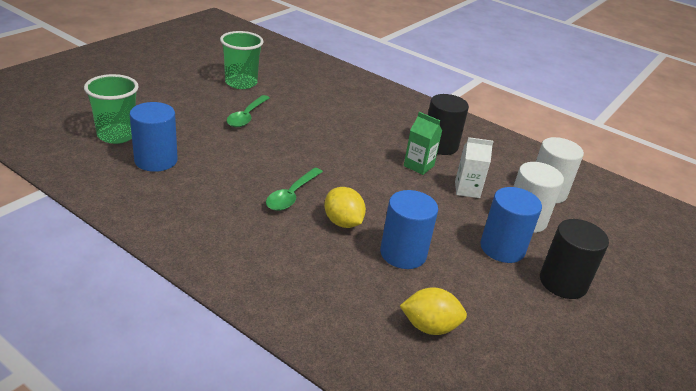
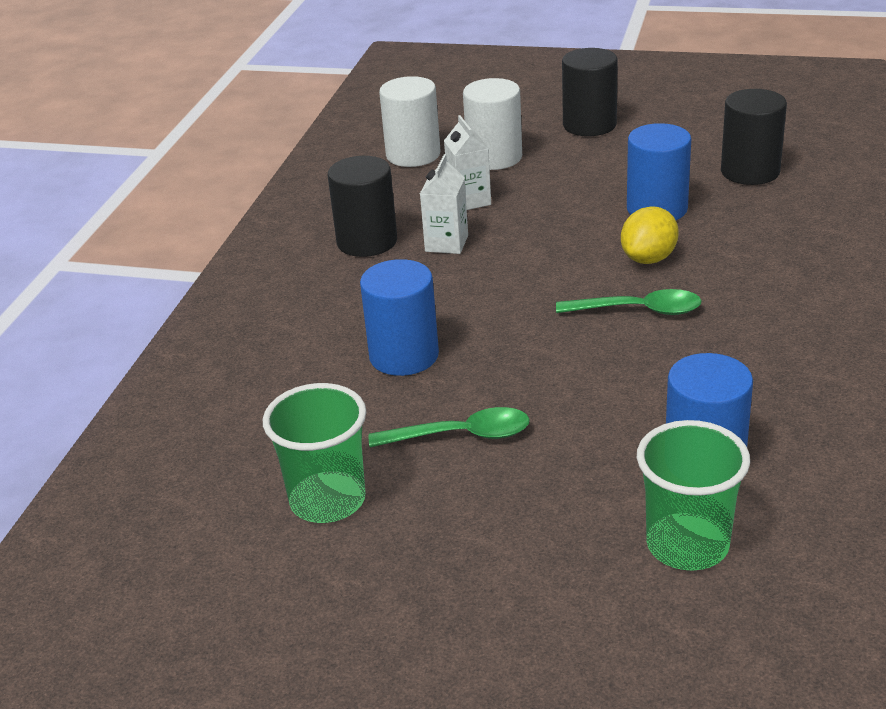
camera: 105 degrees left, 0 degrees up
yellow lemon [400,287,467,335] -> black cylinder [721,89,787,185]
green carton [404,112,442,175] -> white carton [420,154,468,254]
blue cylinder [480,187,542,263] -> blue cylinder moved to [360,259,439,376]

